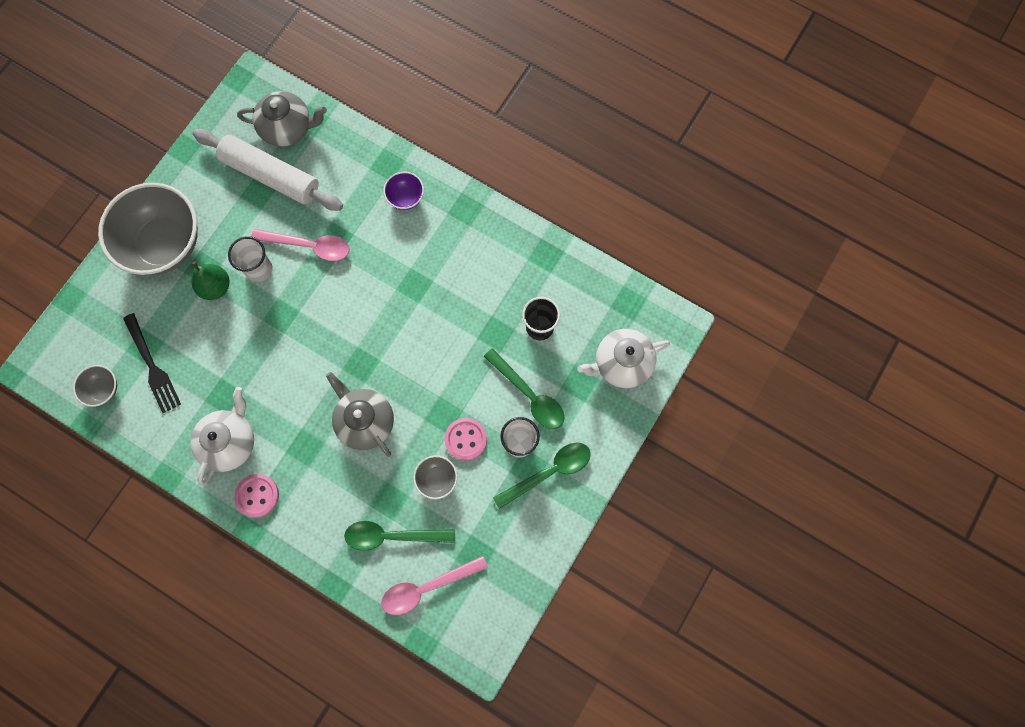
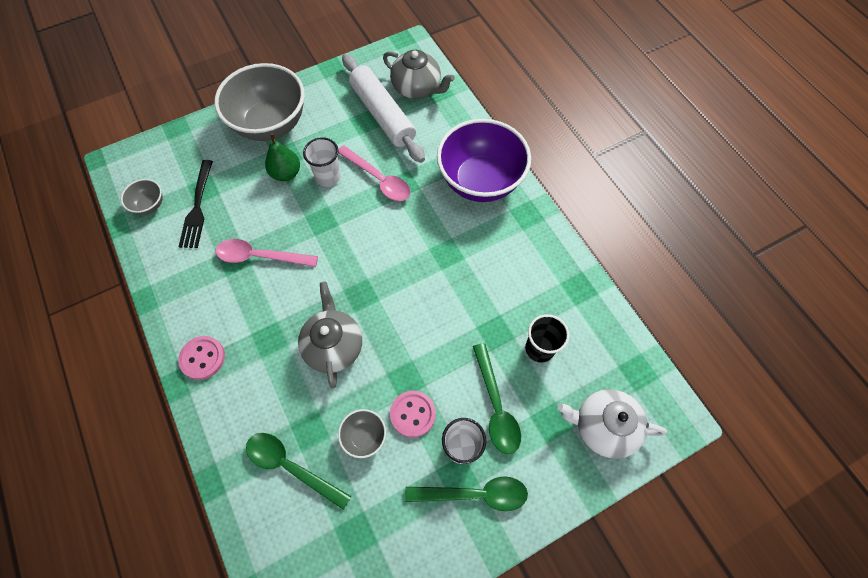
camera: 30 degrees right, 10 degrees down
white teapot [190,387,254,485] -> none
pink spoon [381,556,488,615] -> pink spoon moved to [216,239,318,267]
purple bowl [384,172,424,210] -> purple bowl [437,119,531,202], size x2.32

